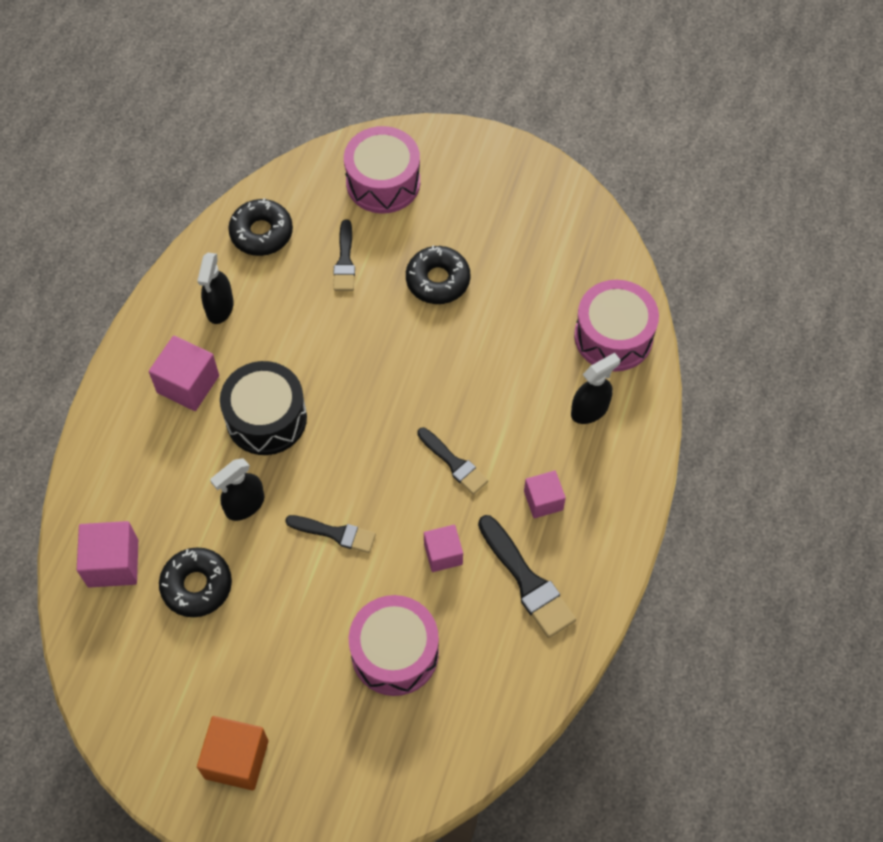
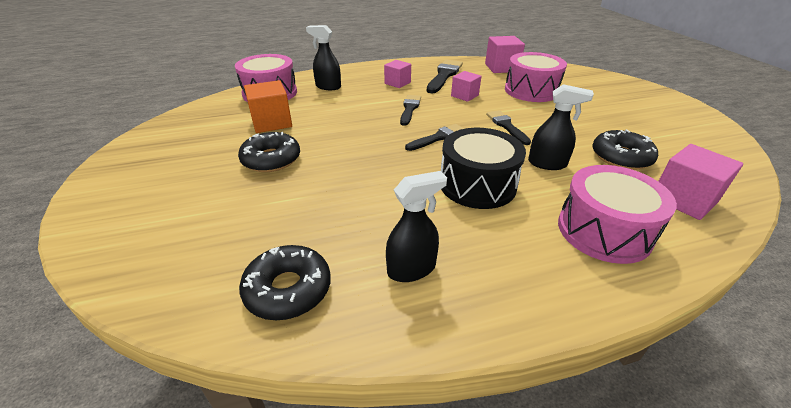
camera: 125 degrees left, 25 degrees down
pink cube [149,336,219,411] -> pink cube moved to [485,36,525,73]
orange cube [197,716,269,790] -> orange cube moved to [244,80,292,133]
black brush [333,220,355,291] -> black brush moved to [405,124,464,151]
pink drum [344,126,420,214] -> pink drum moved to [558,165,677,264]

